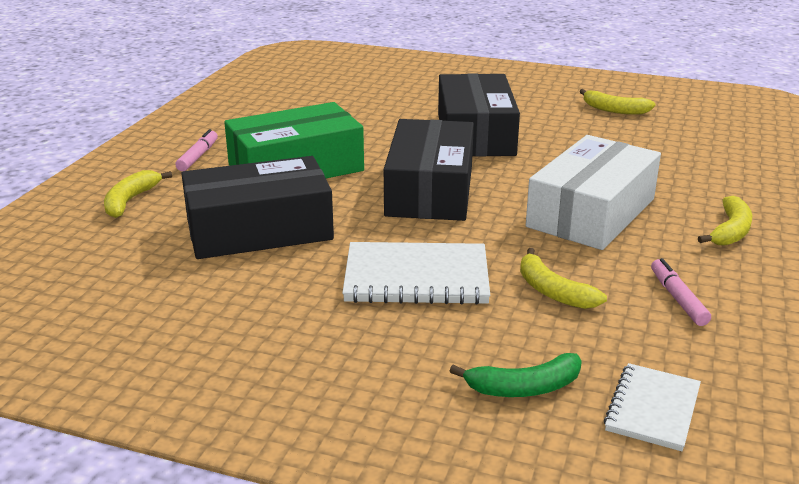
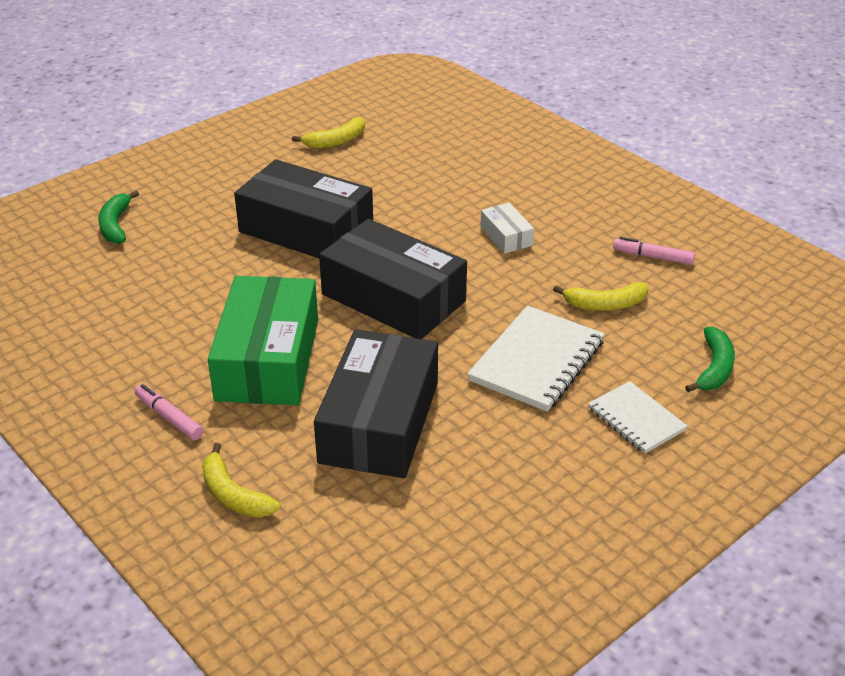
camera: 60 degrees left, 10 degrees up
white box [526,135,661,250] -> white box [480,203,534,254], size x0.45
white notebook [604,363,701,451] -> white notebook moved to [588,381,688,454]
yellow banana [698,196,752,246] -> none
none -> green banana [98,190,139,244]

